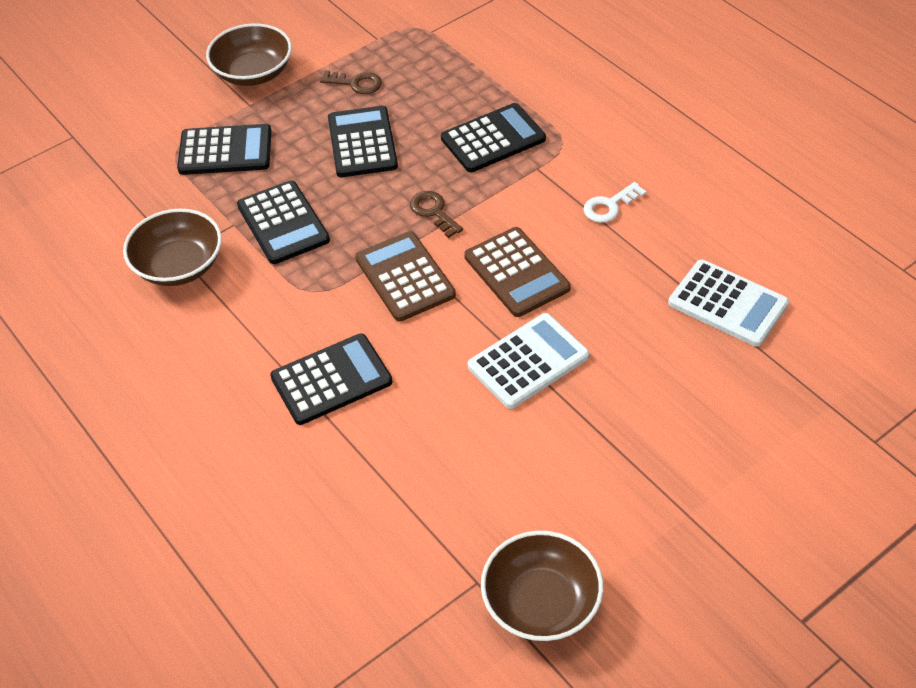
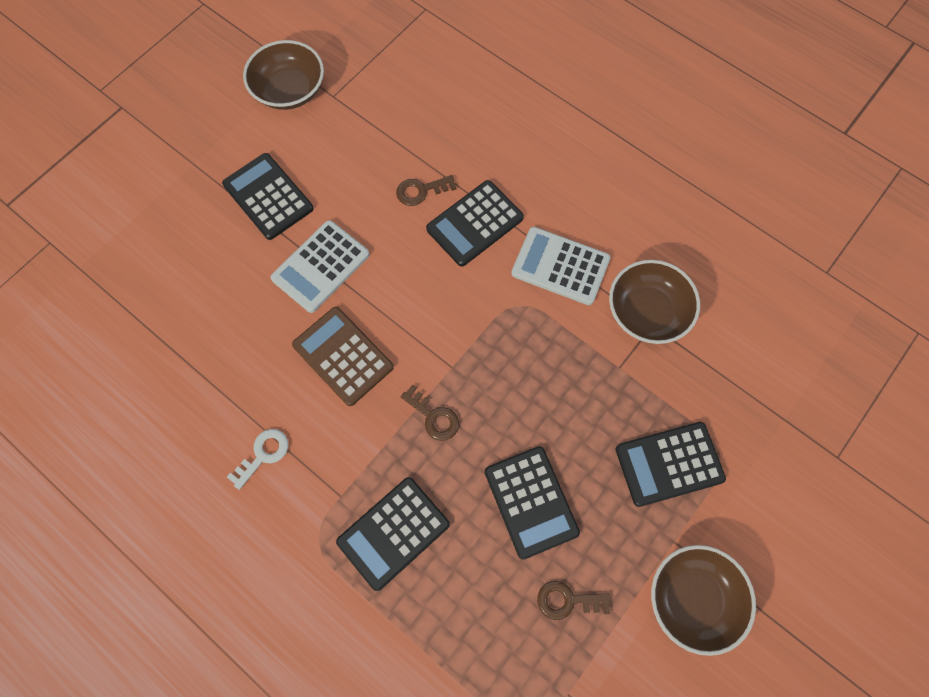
camera: 165 degrees right, 20 degrees up
black calculator [237,180,330,264] -> black calculator moved to [222,153,314,240]
brown calculator [355,231,456,321] -> none
white calculator [668,260,789,347] -> white calculator moved to [511,227,610,305]
none -> brown key [396,175,456,206]

